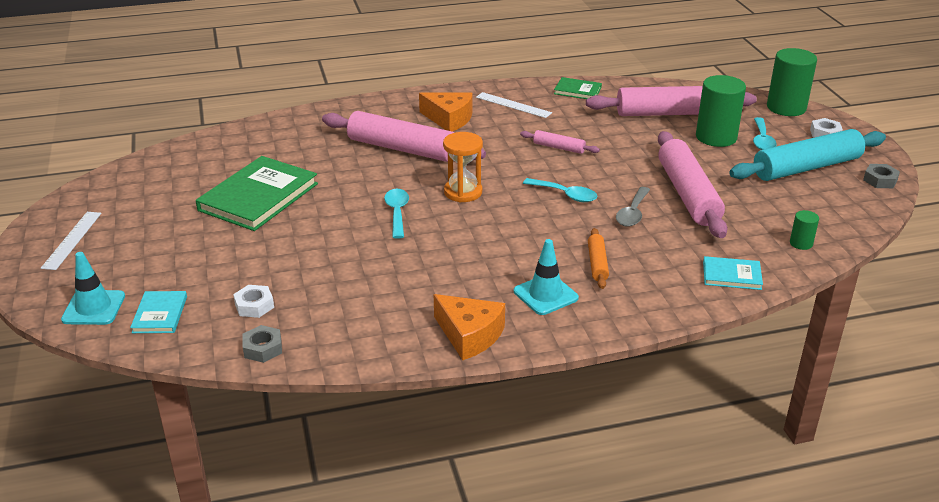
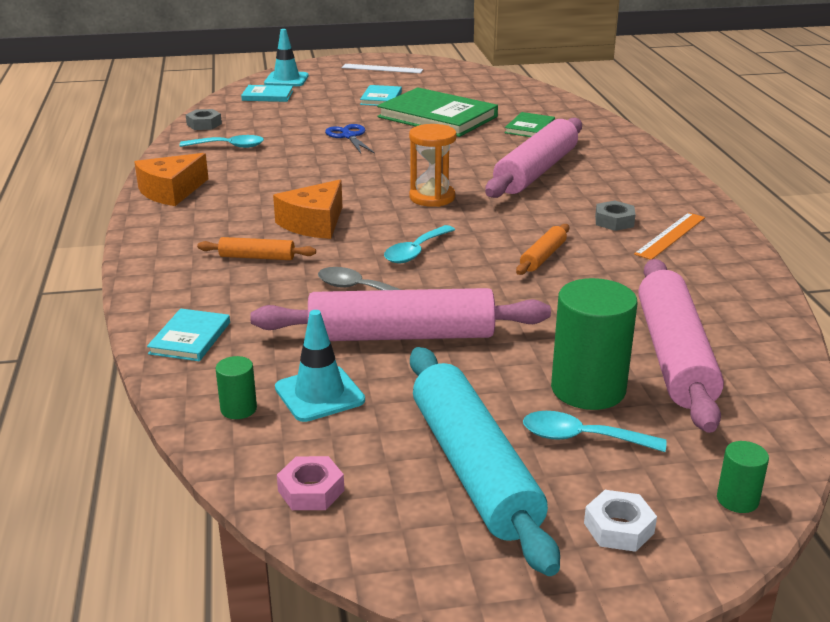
camera: 95 degrees right, 5 degrees down
white nut [233,285,274,318] -> none
turquoise spoon [384,189,409,239] -> turquoise spoon moved to [180,135,264,148]
orange cheese [419,92,472,132] -> orange cheese moved to [273,180,342,239]
white ruler [476,92,552,118] -> orange ruler [634,213,705,260]
turquoise traffic cone [514,239,579,315] -> turquoise traffic cone moved to [275,310,365,422]
pink rolling pin [520,130,600,154] -> orange rolling pin [516,224,569,275]
green book [554,77,602,99] -> green book moved to [505,112,555,137]
green cylinder [767,48,817,116] -> green cylinder [717,441,769,513], size x0.47
grey nut [863,164,900,188] -> grey nut moved to [595,201,636,231]
none -> pink nut [277,456,344,510]
none -> blue scissors [325,124,375,153]
none -> turquoise book [360,85,402,106]

